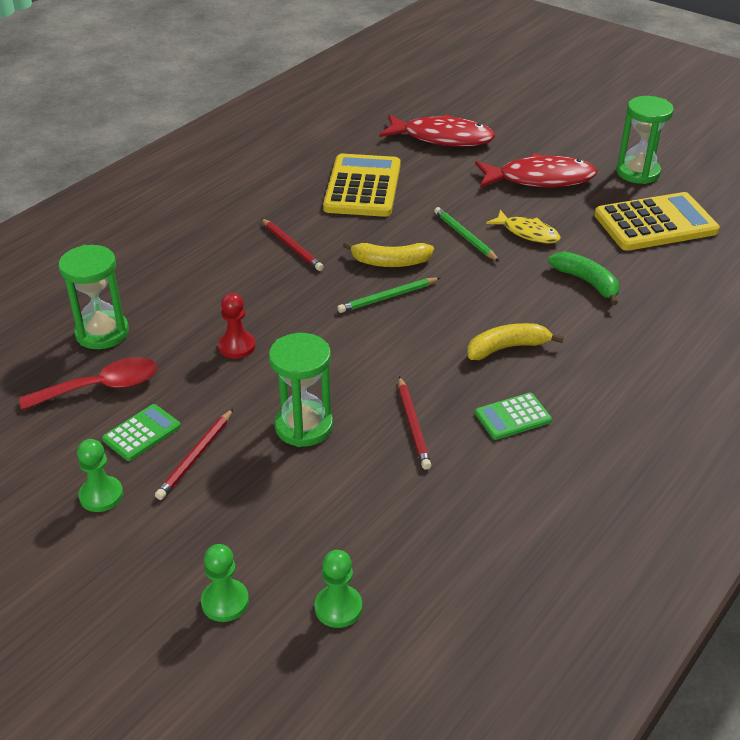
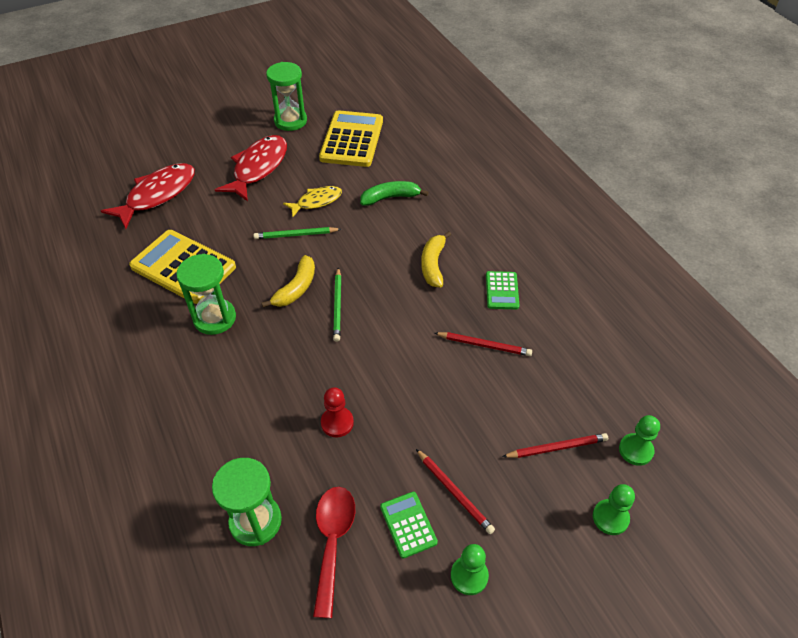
camera: 65 degrees left, 10 degrees up
red pencil [261,218,324,271] -> red pencil moved to [502,433,608,458]
green hourglass [269,333,333,447] -> green hourglass moved to [176,254,236,335]

